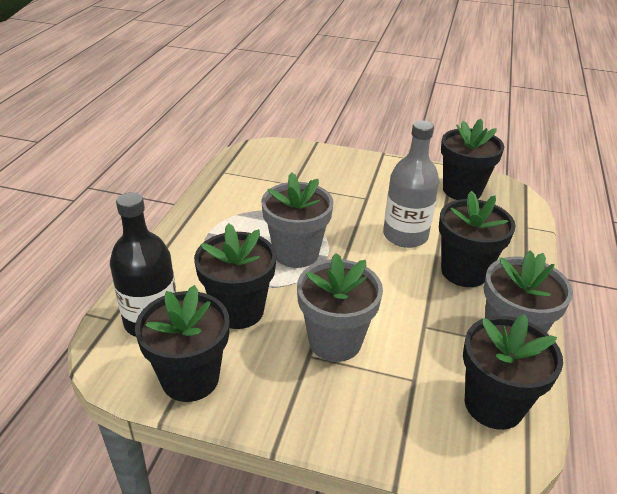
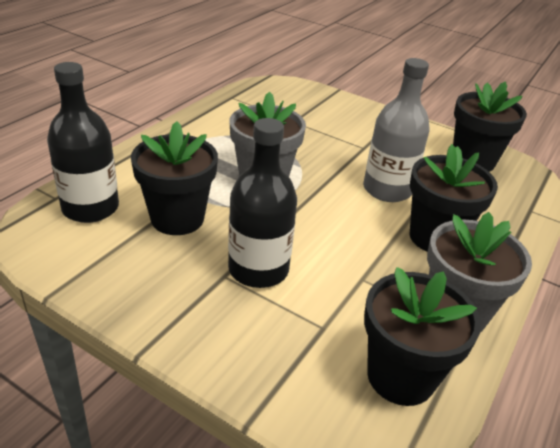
camera: 15 degrees right, 0 degrees up
black flower pot [135,285,230,402] -> none
grey flower pot [297,253,383,362] -> black bottle [228,118,297,288]

